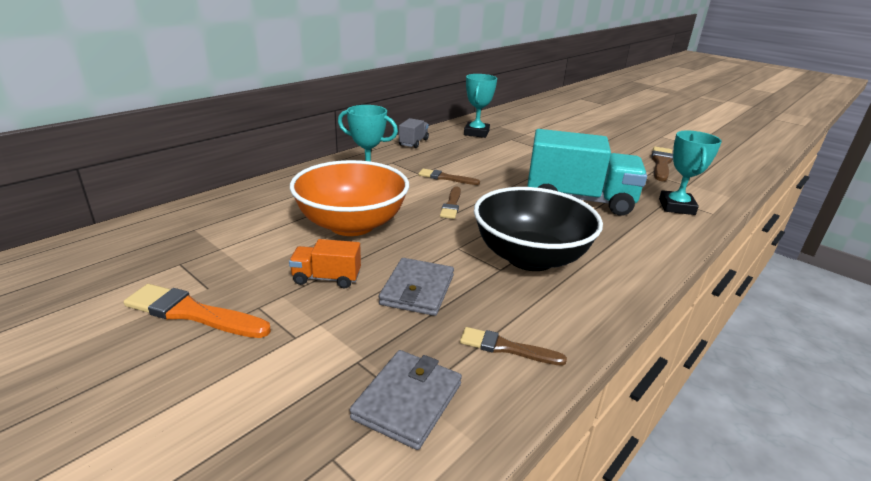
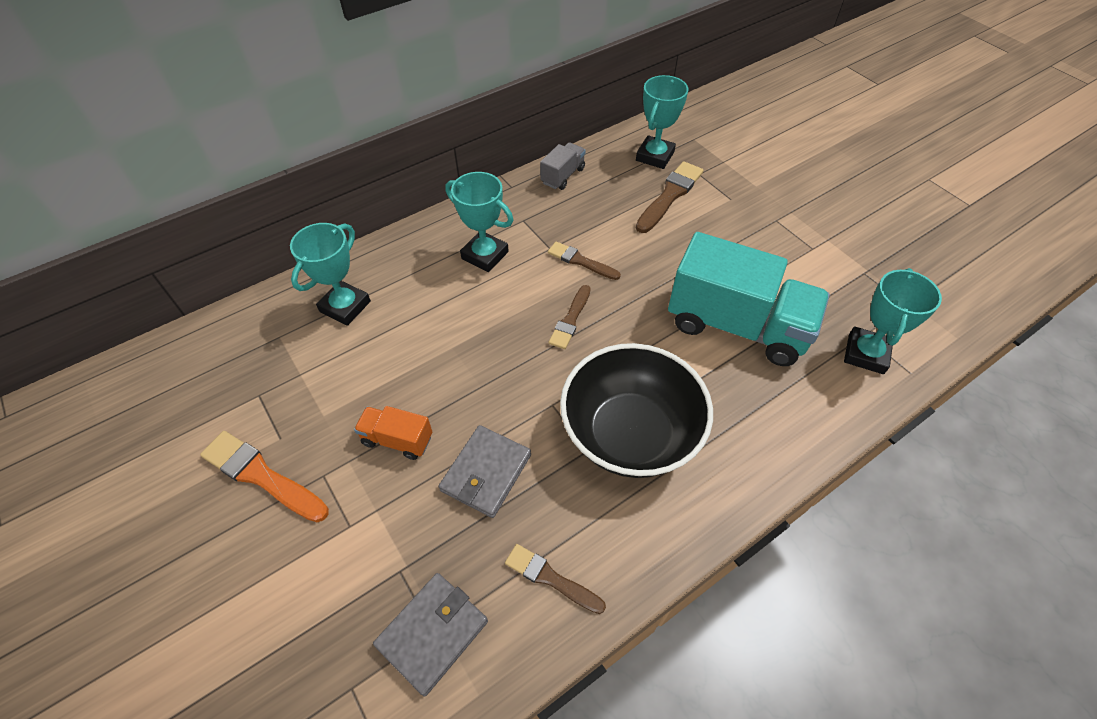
camera: 15 degrees right, 25 degrees up
orange bowl [290,160,409,236] -> none
brown brush [651,147,673,181] -> brown brush moved to [636,161,704,233]
none -> turquoise trophy [290,223,371,326]

